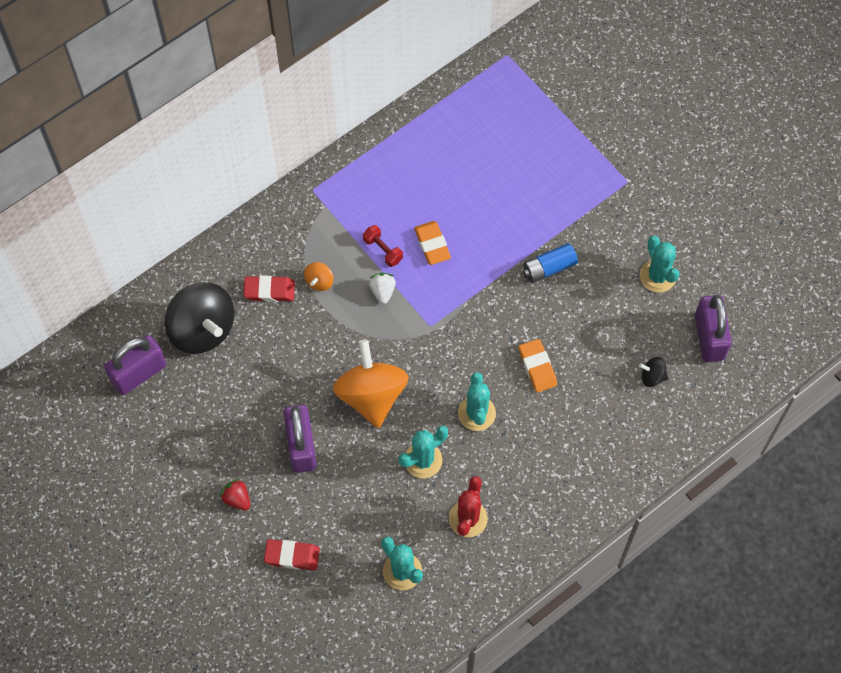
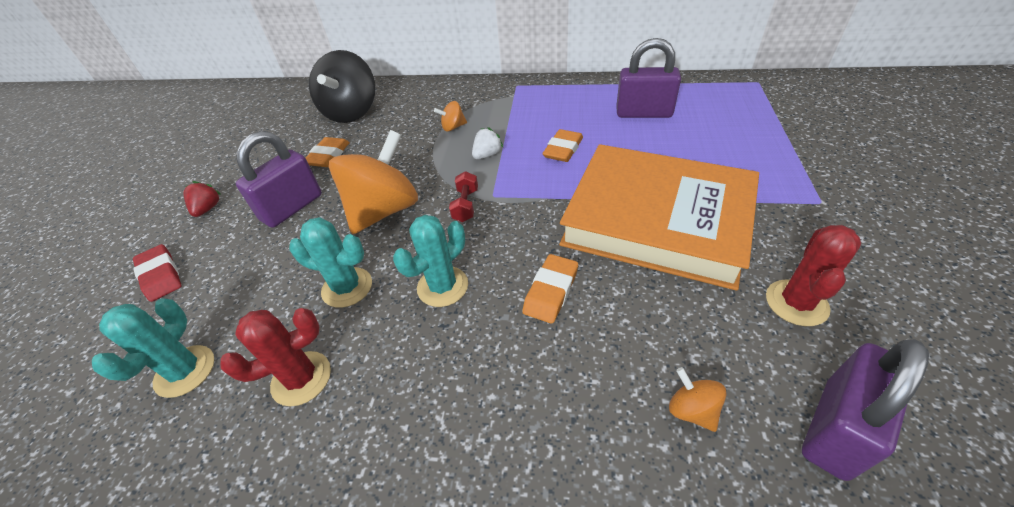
camera: 50 degrees right, 20 degrees down
purple padlock [104,335,166,395] -> purple padlock moved to [616,38,681,118]
red eraser [244,276,295,302] -> none
red dumbbell [363,225,403,267] -> red dumbbell moved to [449,171,478,222]
blue battery [523,243,578,283] -> orange book [559,144,759,291]
black spinning top [639,357,668,387] -> orange spinning top [669,367,727,432]
turquoise cactus [640,235,680,292] -> red cactus [766,225,861,326]
none -> orange eraser [305,137,350,167]

